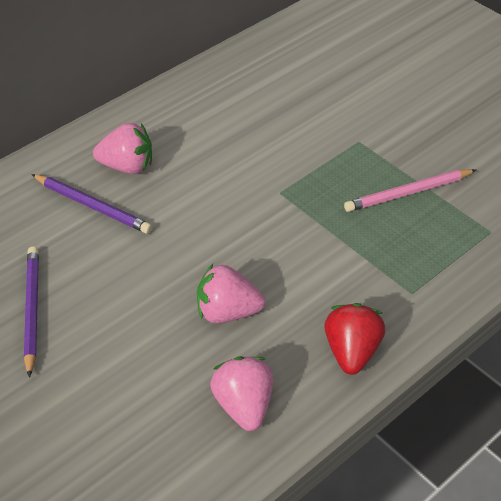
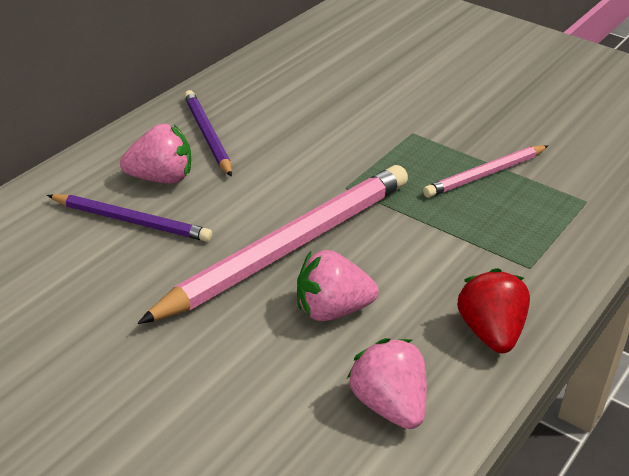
camera: 15 degrees left, 10 degrees down
purple pencil [24,247,39,378] -> purple pencil moved to [184,90,232,177]
none -> pink pencil [137,165,408,324]

